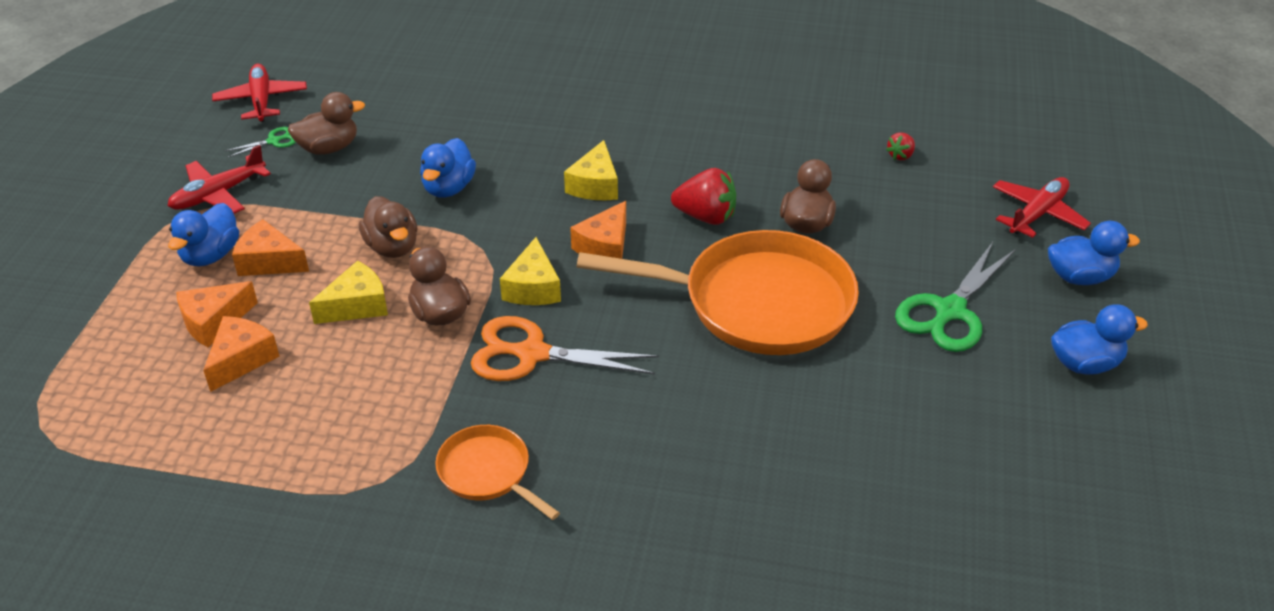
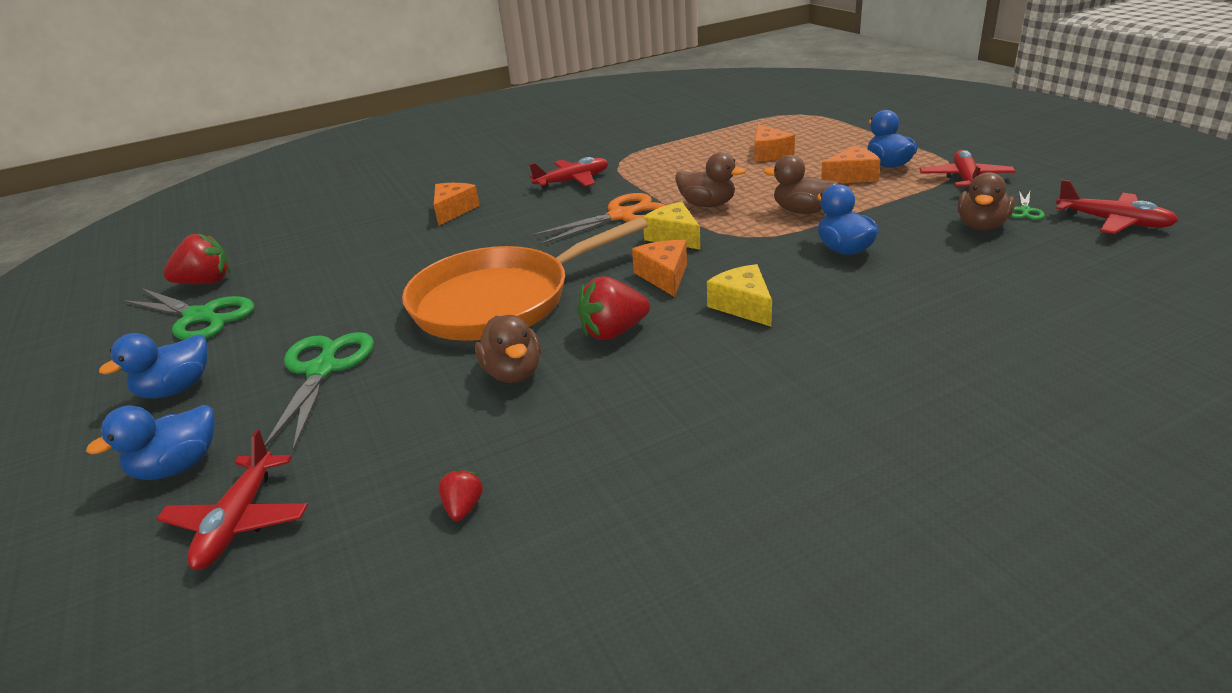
camera: 145 degrees right, 10 degrees down
orange cheese [176,281,258,347] -> orange cheese moved to [434,183,480,226]
yellow cheese [309,261,388,324] -> none
orange pan [435,425,560,520] -> red plane [529,157,609,189]
none -> green scissors [122,288,254,340]
none -> red strawberry [163,233,230,284]

